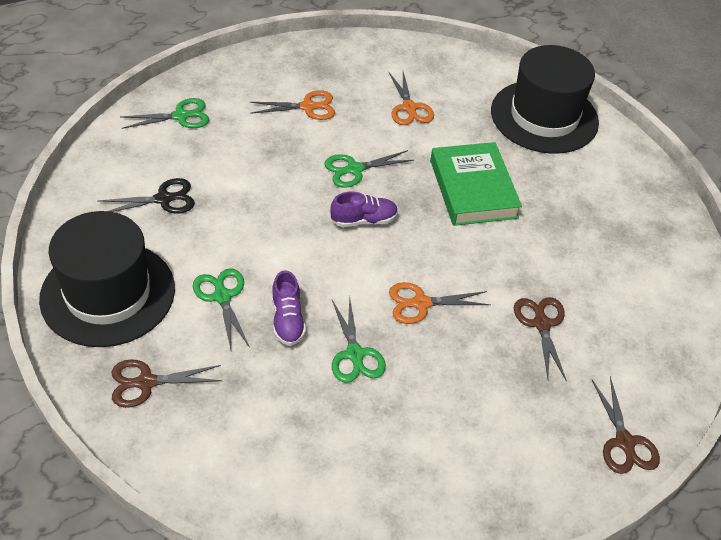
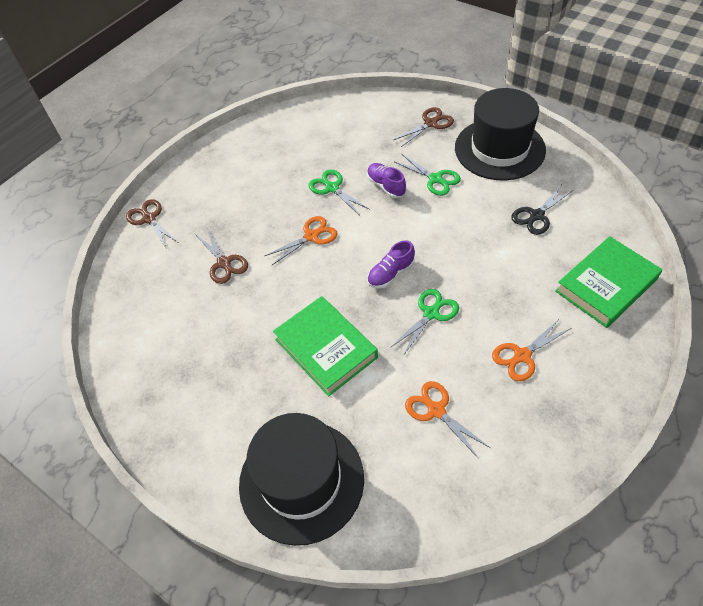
camera: 160 degrees right, 5 degrees up
green scissors [120,98,209,129] -> green book [555,236,662,328]

